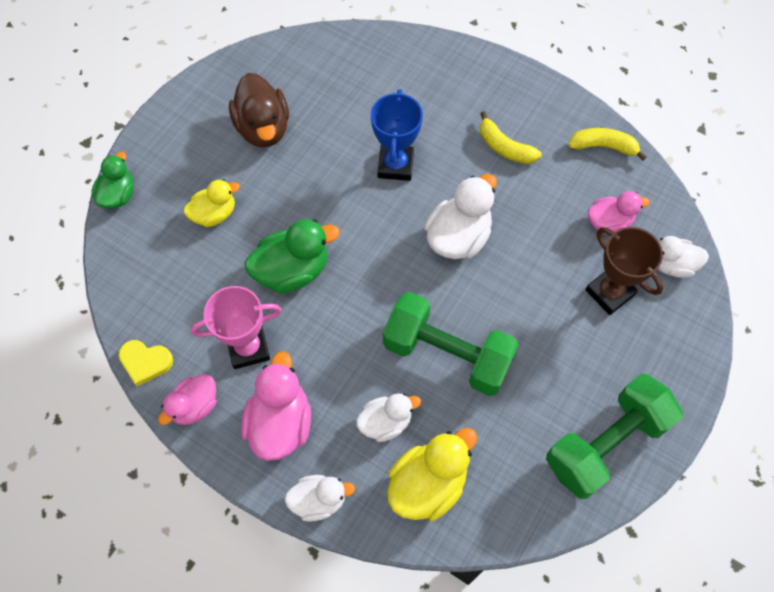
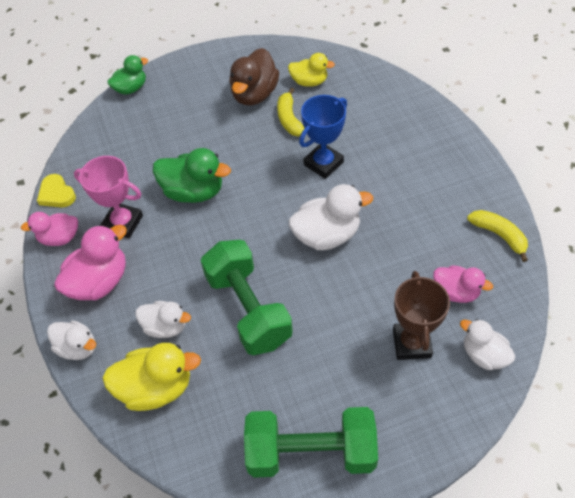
camera: 40 degrees right, 10 degrees down
yellow duck [184,180,240,227] -> yellow duck moved to [288,53,335,87]
yellow banana [480,111,542,164] -> yellow banana moved to [277,88,305,136]

